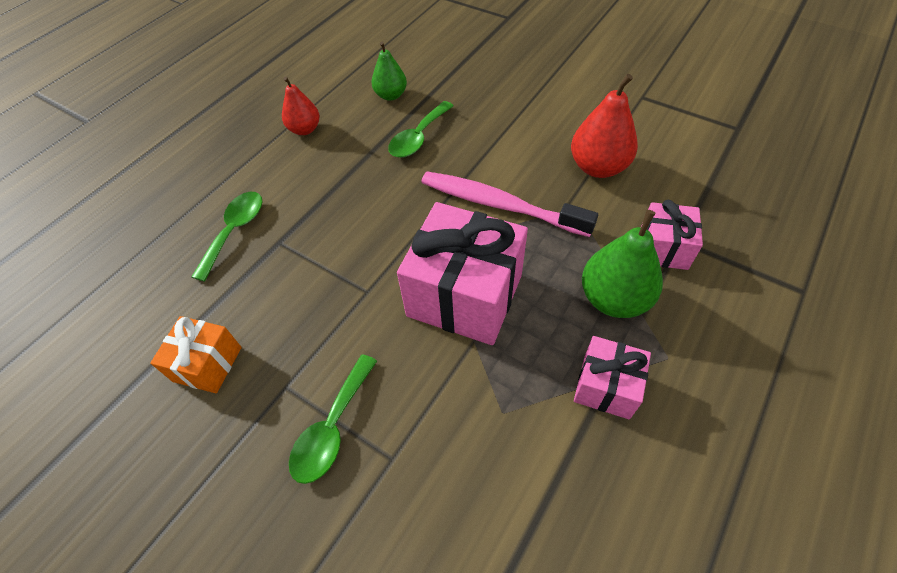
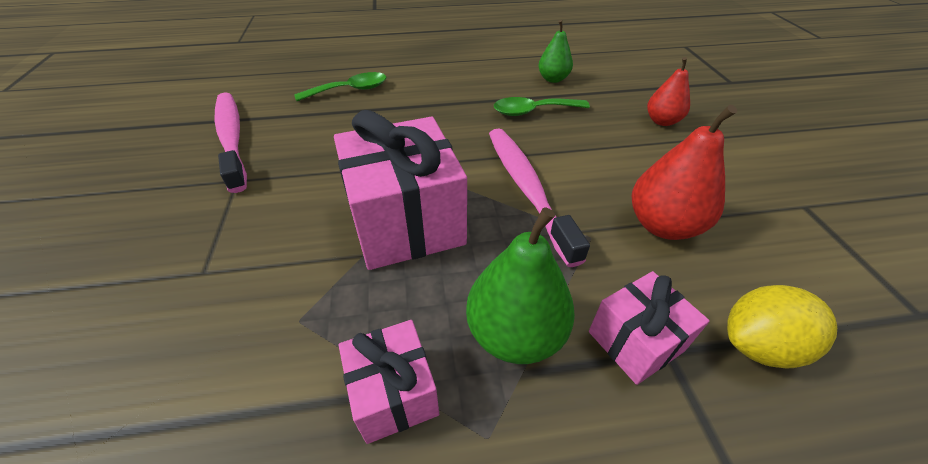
camera: 45 degrees right, 10 degrees down
orange gift [150,316,242,393] -> pink toothbrush [214,92,247,193]
red pear [282,77,320,135] -> red pear moved to [647,57,690,126]
green spoon [289,354,377,484] -> none
none -> yellow lemon [727,285,837,368]

